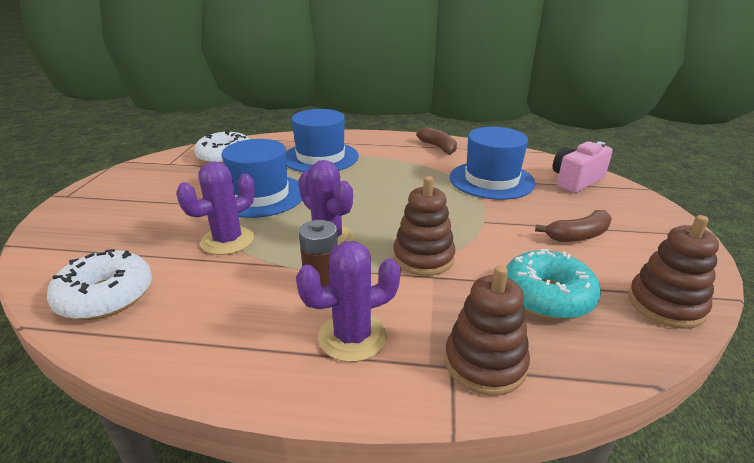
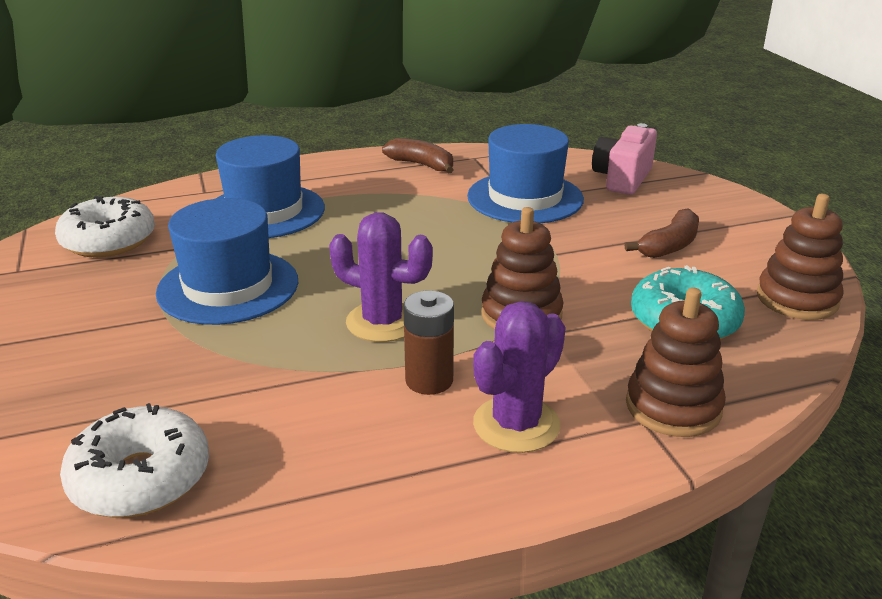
camera: 25 degrees left, 0 degrees up
purple cactus [176,161,255,255] -> none

